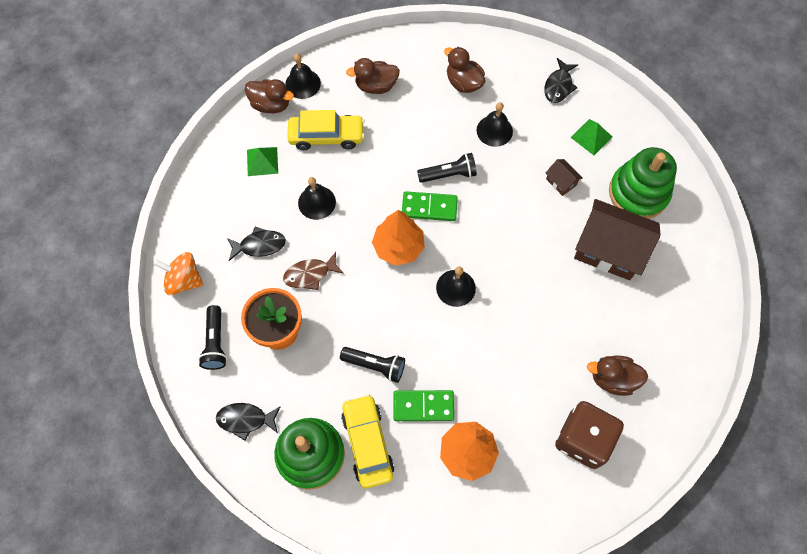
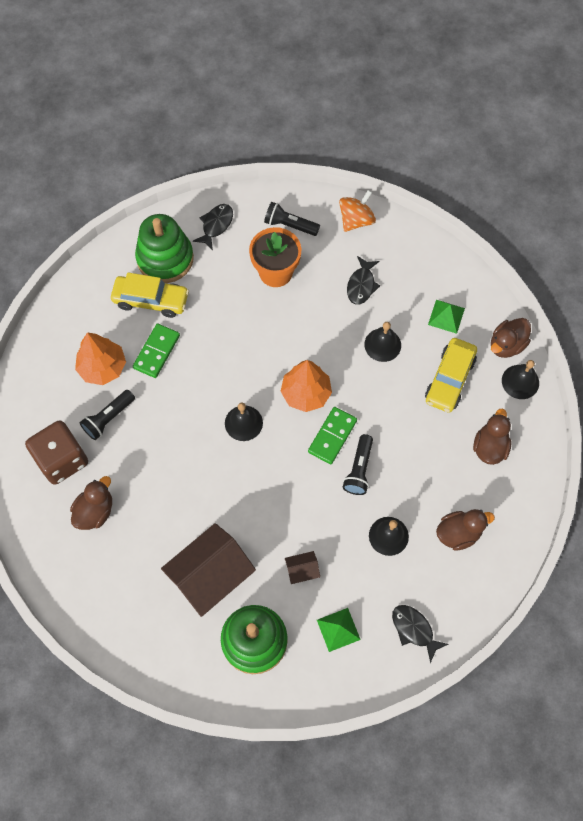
camera: 115 degrees right, 0 degrees up
brown fish [283,252,344,290] -> none
black flashlight [340,347,405,383] -> black flashlight moved to [80,390,135,440]

